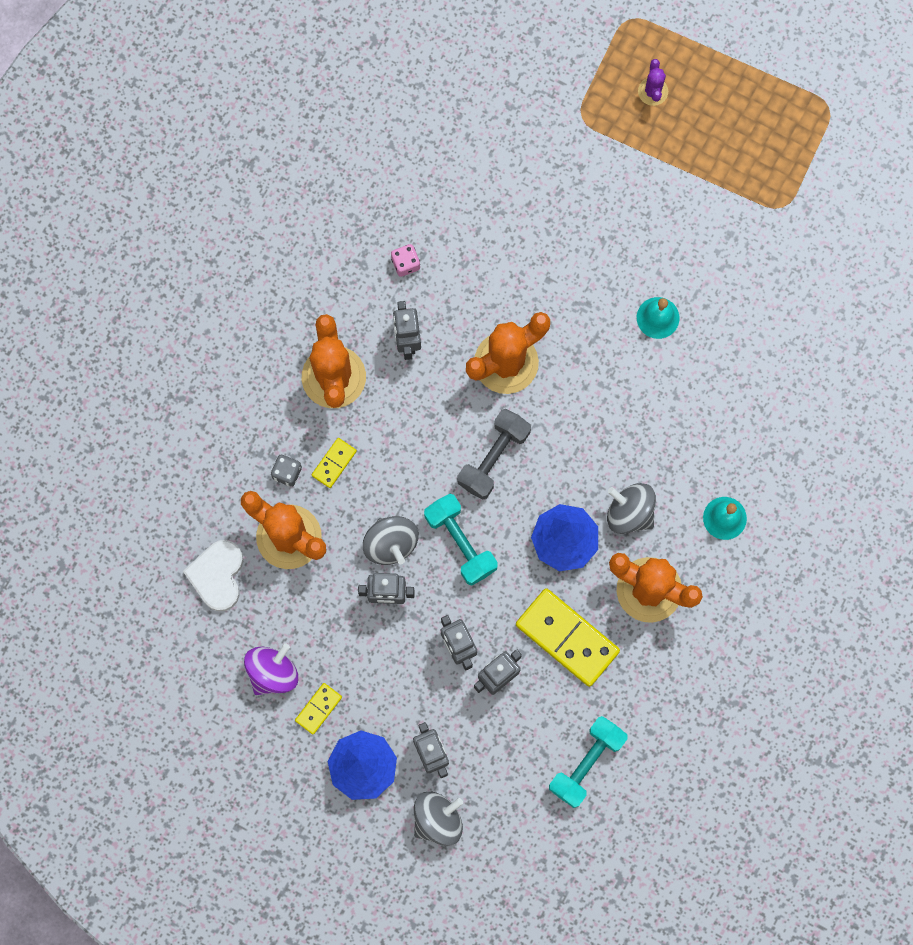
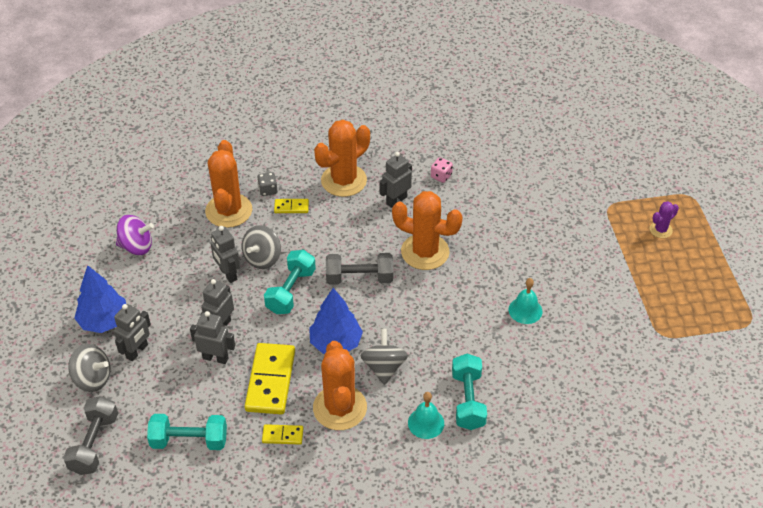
camera: 55 degrees right, 30 degrees down
white heart [183,540,243,611] -> none
yellow domino [295,683,342,735] -> yellow domino moved to [262,424,303,445]
none -> grey dumbbell [63,396,118,475]
none -> turquoise dumbbell [452,354,487,430]

